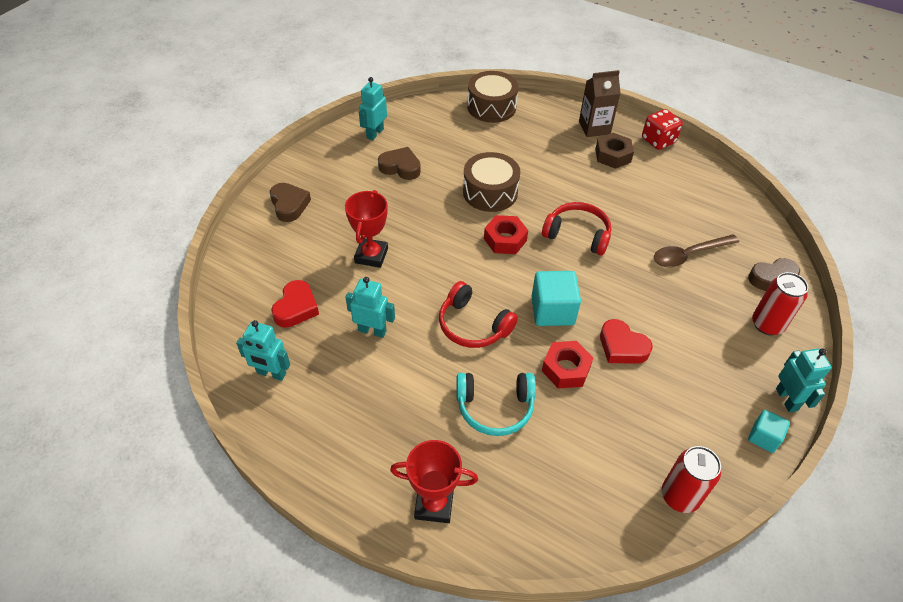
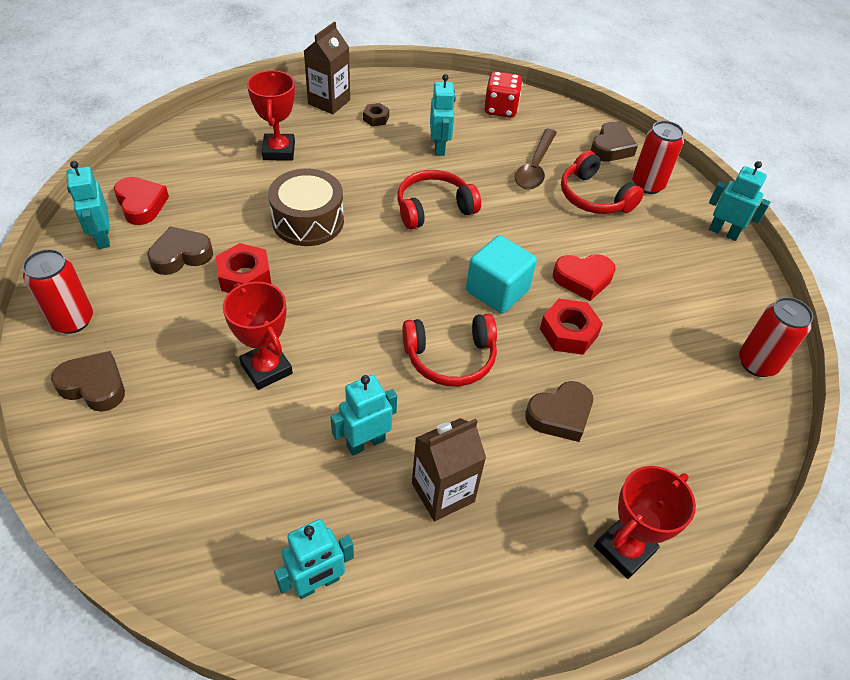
camera: 50 degrees left, 0 degrees up
red heart [271,280,319,328] -> red heart moved to [114,177,169,225]
turquoise headphones [456,373,536,436] -> brown heart [525,381,593,442]
brown drum [467,71,518,123] -> none
red nut [484,215,528,254] -> red nut moved to [216,243,271,293]
brown nut [595,133,634,169] -> brown nut [363,103,389,126], size x0.59
red dice [642,109,683,150] -> red dice moved to [484,71,523,118]
turquoise cube [748,410,790,453] -> none
none -> red can [23,249,93,334]
none -> red trophy [247,70,295,161]
none -> brown carton [412,418,486,522]
none -> turquoise robot [430,74,456,156]
none -> red headphones [561,150,644,214]

